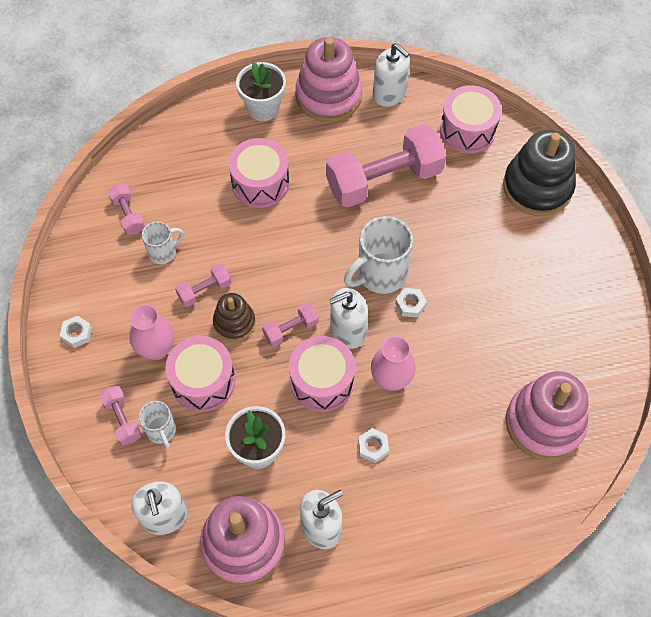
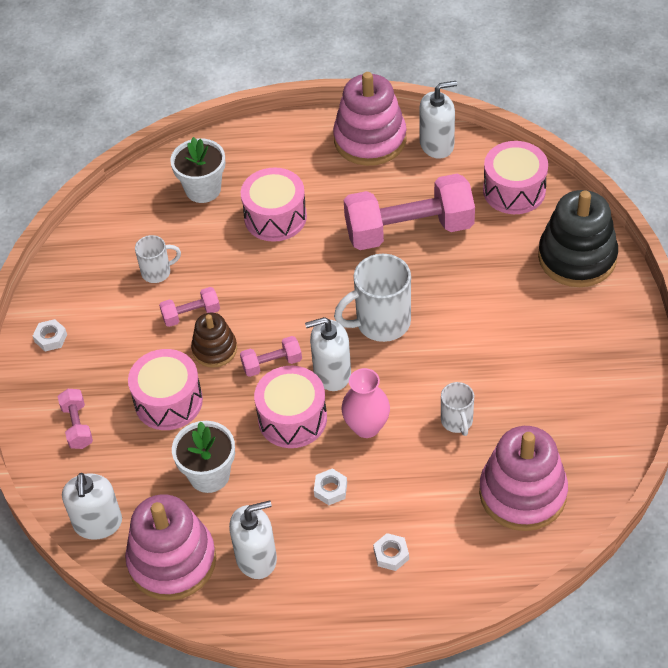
camera: 15 degrees right, 10 degrees down
pink dumbbell [108,184,145,235] -> none
pink vase [129,304,174,360] -> none
white mug [139,401,176,449] -> white mug moved to [441,382,474,436]
white flower pot [236,62,286,121] -> white flower pot moved to [170,137,225,203]
white soap dispenser [373,43,410,107] -> white soap dispenser turned 75 degrees counterclockwise [419,81,457,159]
white nut [395,288,427,318] -> white nut moved to [373,533,409,571]

